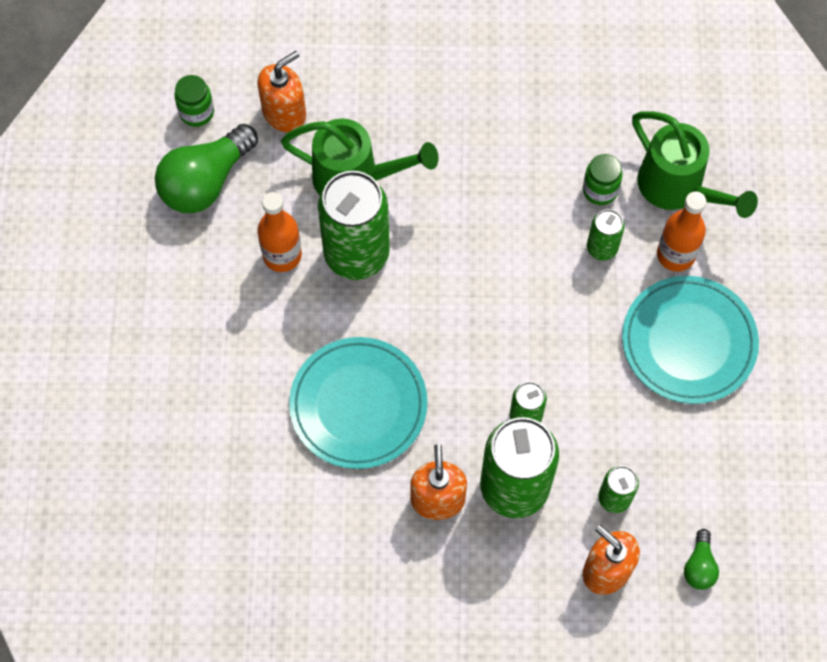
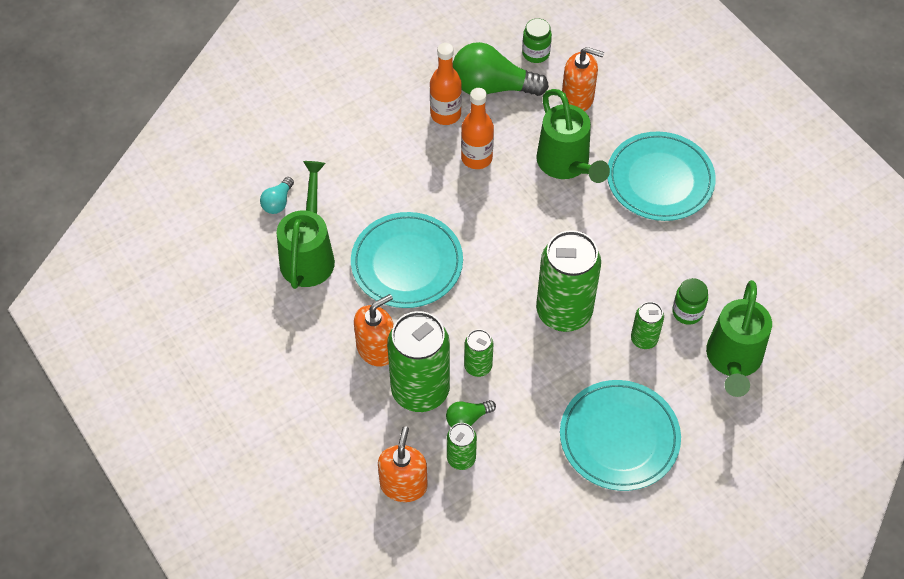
camera: 55 degrees right, 10 degrees down
green can [318,171,390,280] -> green can moved to [536,230,601,332]
orange bottle [657,191,706,272] -> orange bottle moved to [430,43,462,125]
green light bulb [684,529,719,590] -> green light bulb moved to [446,400,496,427]
none -> turquoise light bulb [260,177,294,214]
none -> green watering can [277,161,335,289]
none -> turquoise plate [607,132,716,221]

